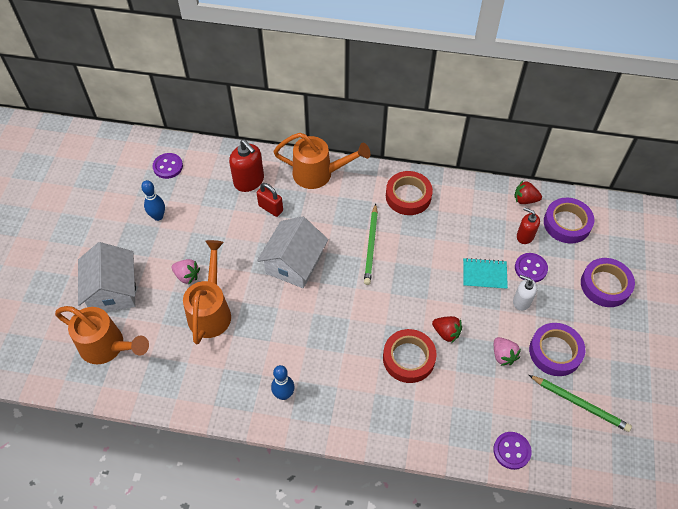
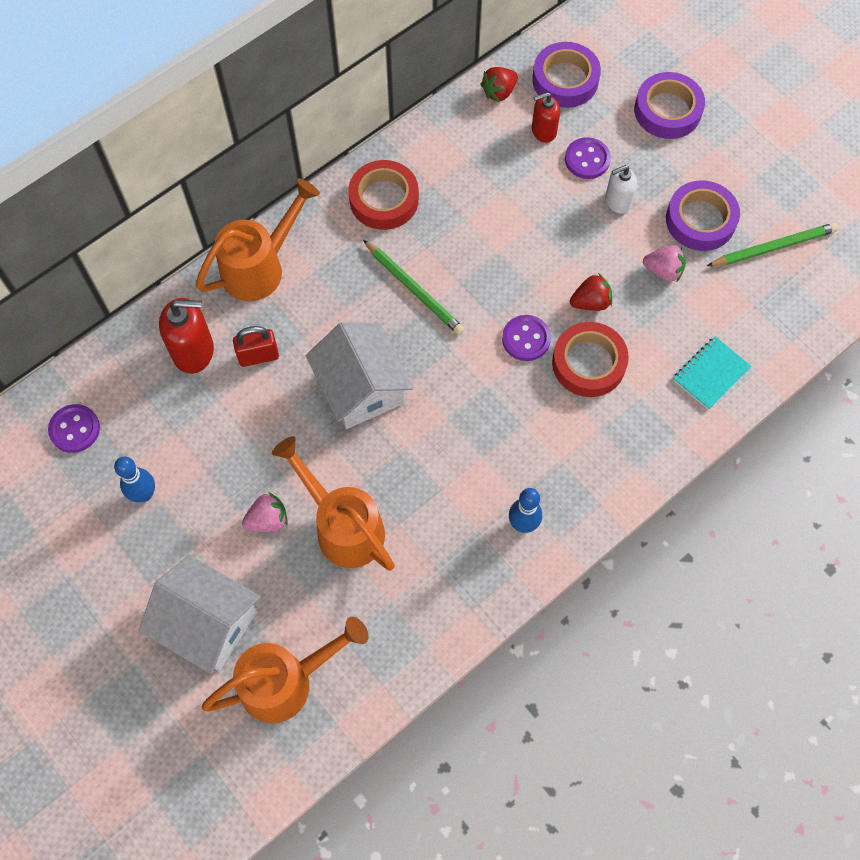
camera: 50 degrees left, 10 degrees up
turquoise notebook [463,258,508,290] -> turquoise notebook moved to [673,337,751,410]
purple button [493,432,532,470] -> purple button moved to [502,315,551,361]

